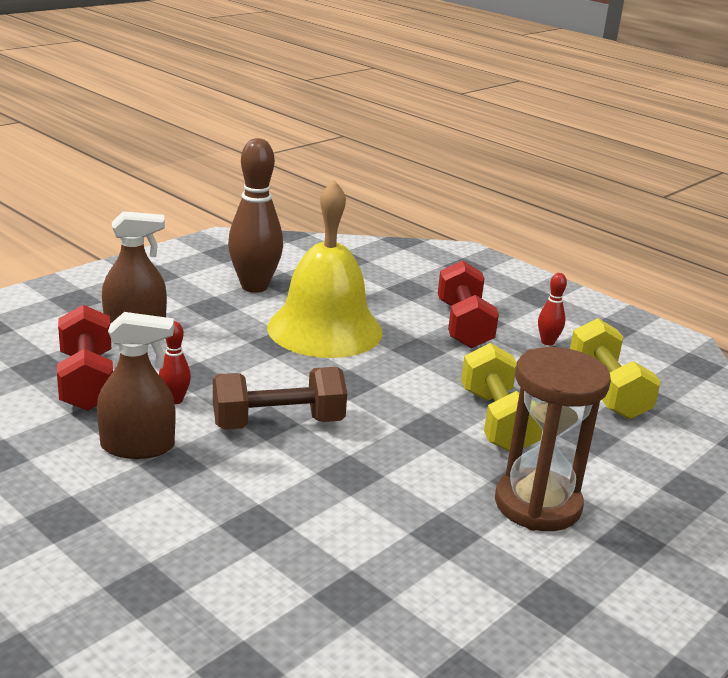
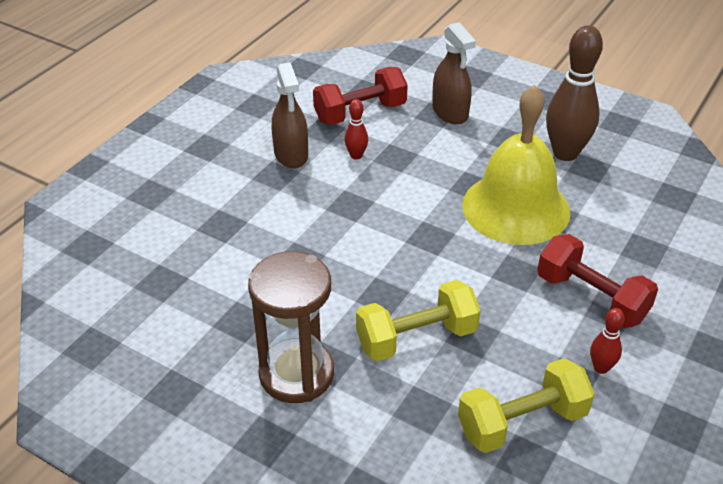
camera: 80 degrees right, 15 degrees up
brown dumbbell [213,367,347,430] -> none
red dumbbell [438,260,499,348] -> red dumbbell turned 60 degrees clockwise [537,234,658,328]

